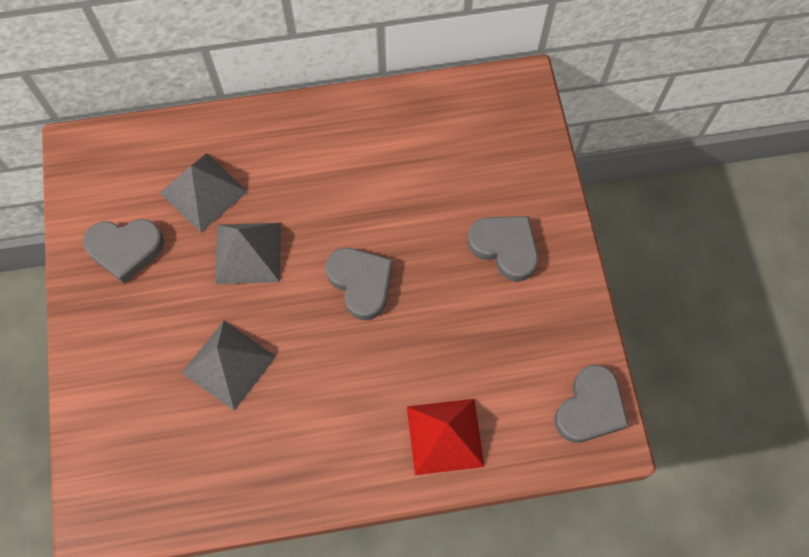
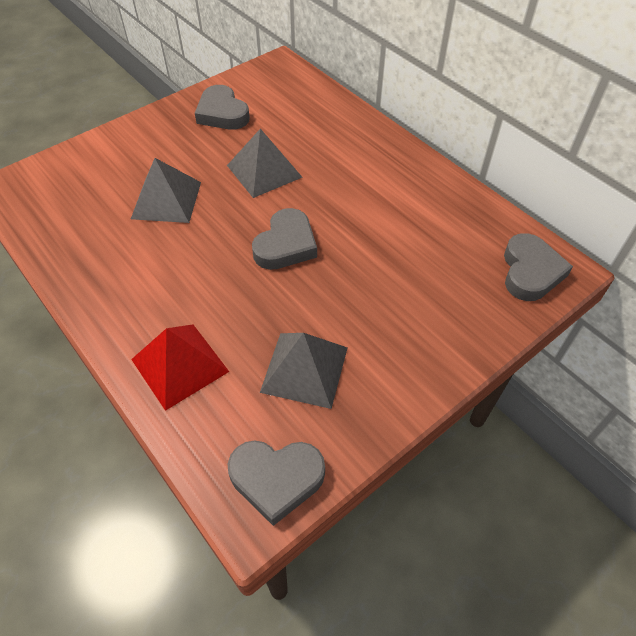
camera: 60 degrees right, 15 degrees down
grey pyramid [160,153,248,233] -> grey pyramid moved to [260,333,347,409]
grey heart [467,216,538,282] -> grey heart moved to [504,233,573,301]

